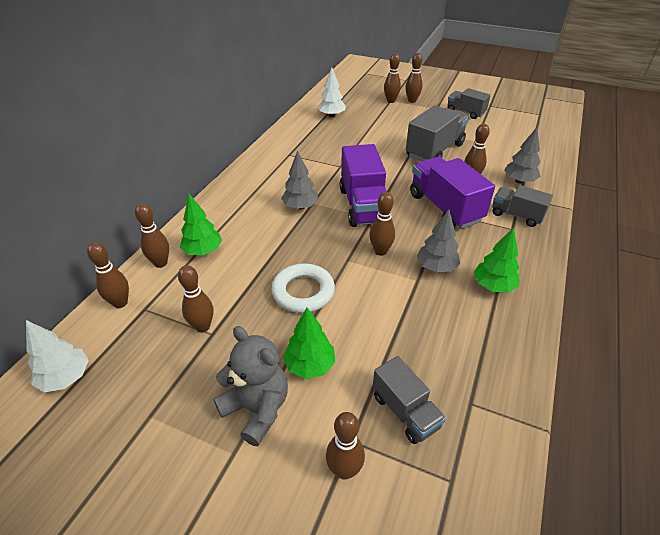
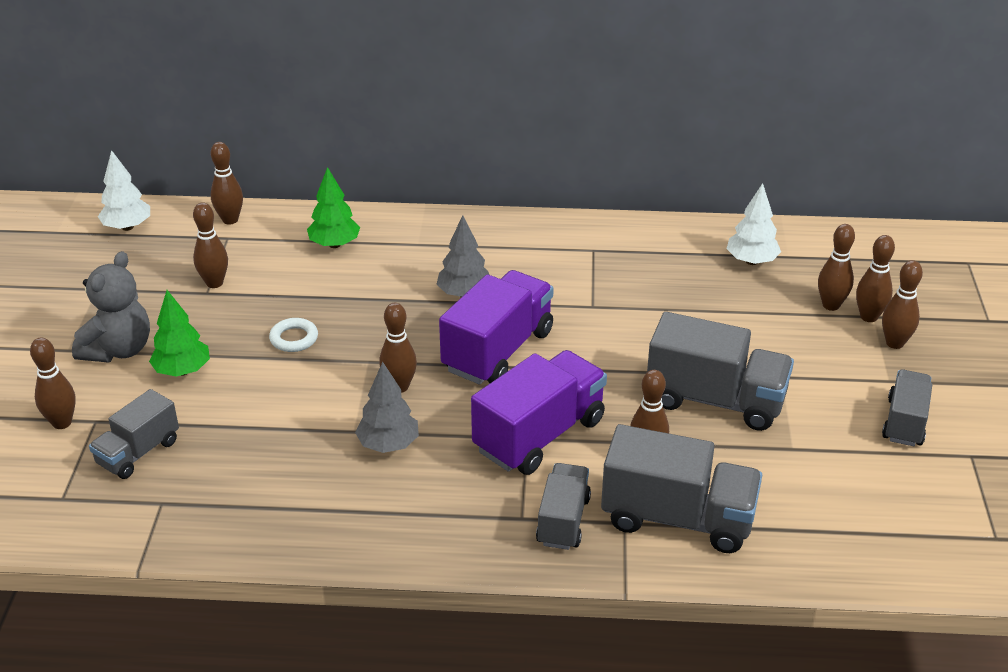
camera: 70 degrees right, 5 degrees down
brown bowling pin [135,203,169,268] -> brown bowling pin moved to [818,224,855,311]
white ring [272,264,335,313] -> white ring [269,318,318,352], size x0.60
purple truck [340,144,387,227] -> purple truck turned 150 degrees clockwise [439,270,554,385]
green tree [474,227,520,293] -> none
grey tree [504,127,540,184] -> grey truck [601,424,762,553]

